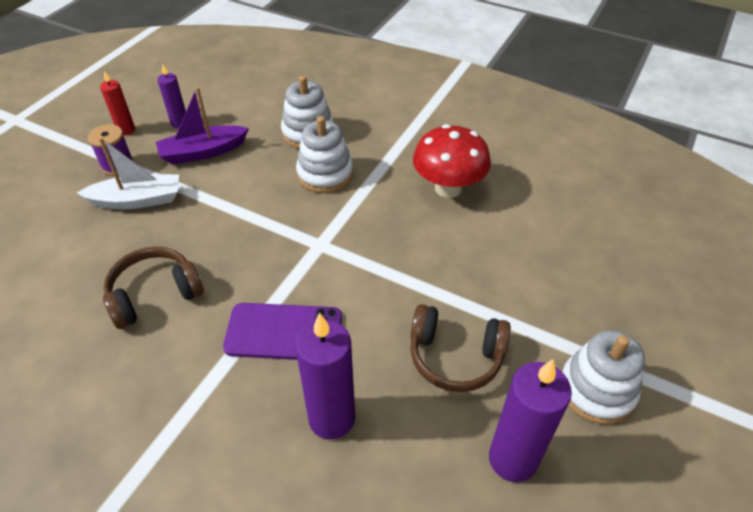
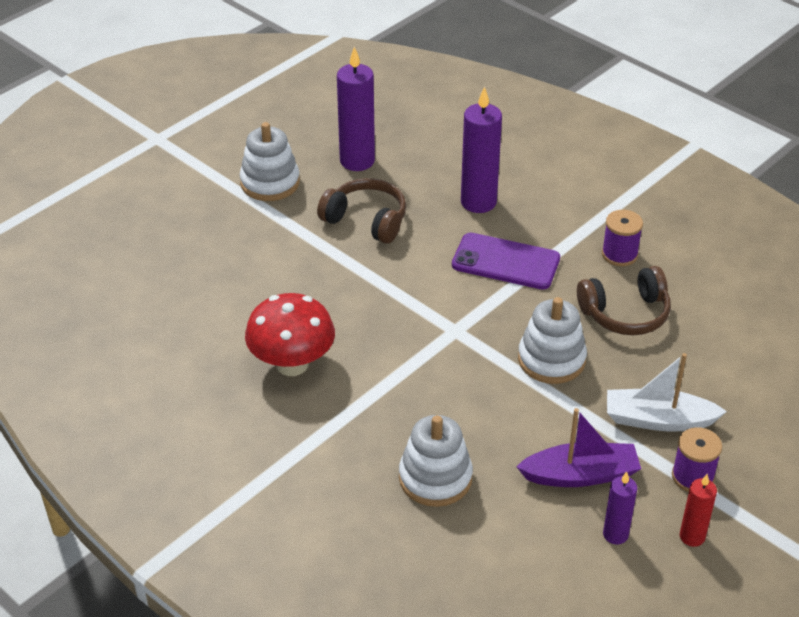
camera: 165 degrees left, 5 degrees down
white stacking toy [296,116,353,193] -> white stacking toy moved to [518,297,587,384]
none -> purple spool [602,210,643,266]

